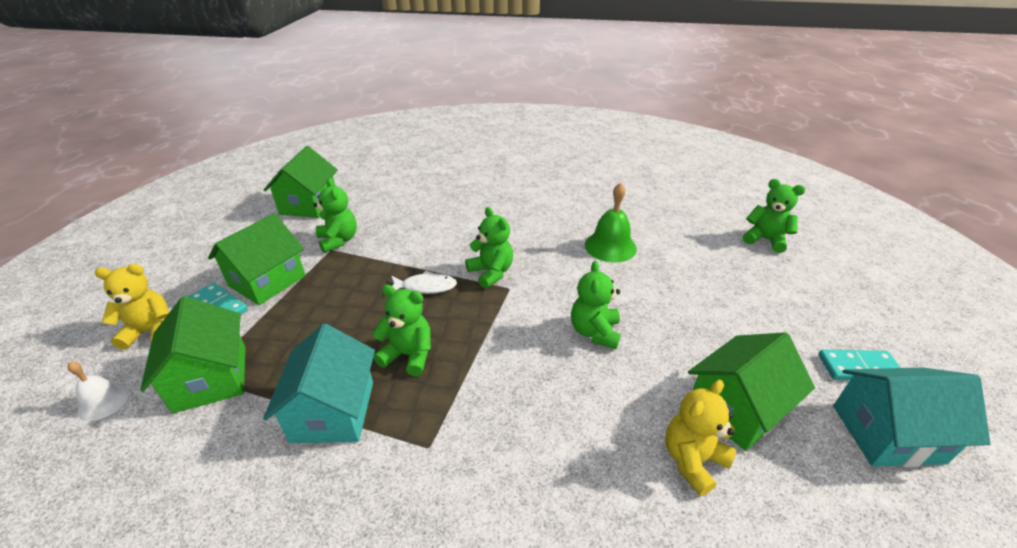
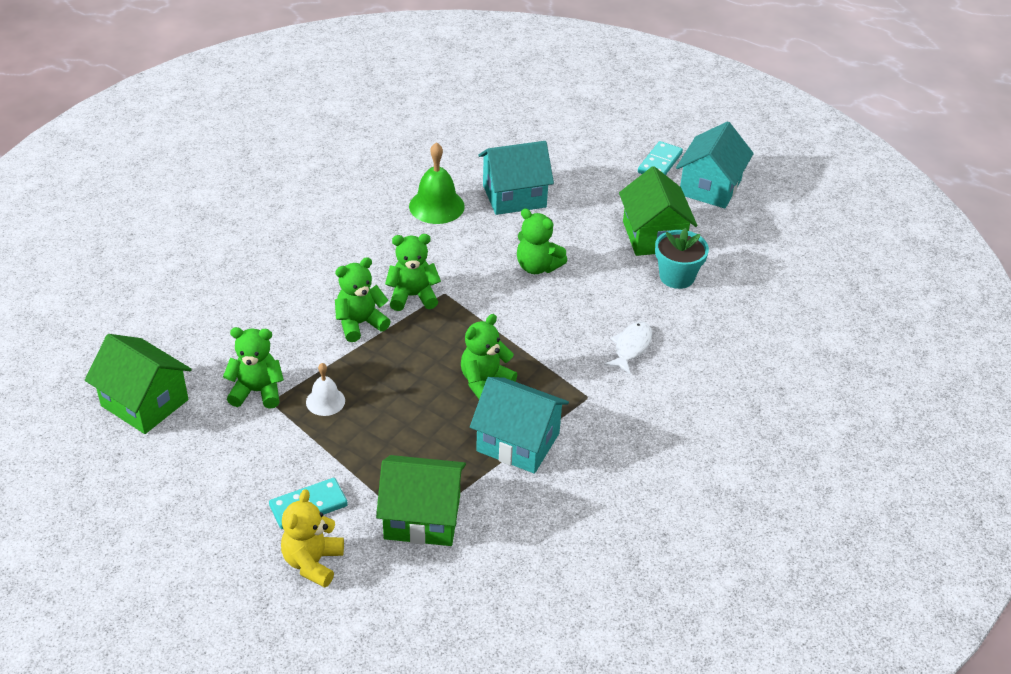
camera: 65 degrees left, 5 degrees up
white bell [67,362,129,421] -> white bell moved to [306,363,345,416]
green house [208,213,306,305] -> none
white fish [391,271,457,294] -> white fish moved to [604,322,652,374]
yellow teddy bear [665,380,736,496] -> turquoise flower pot [655,228,709,289]
green teddy bear [743,179,805,253] -> green teddy bear moved to [335,257,391,342]
none -> turquoise house [479,141,554,215]

